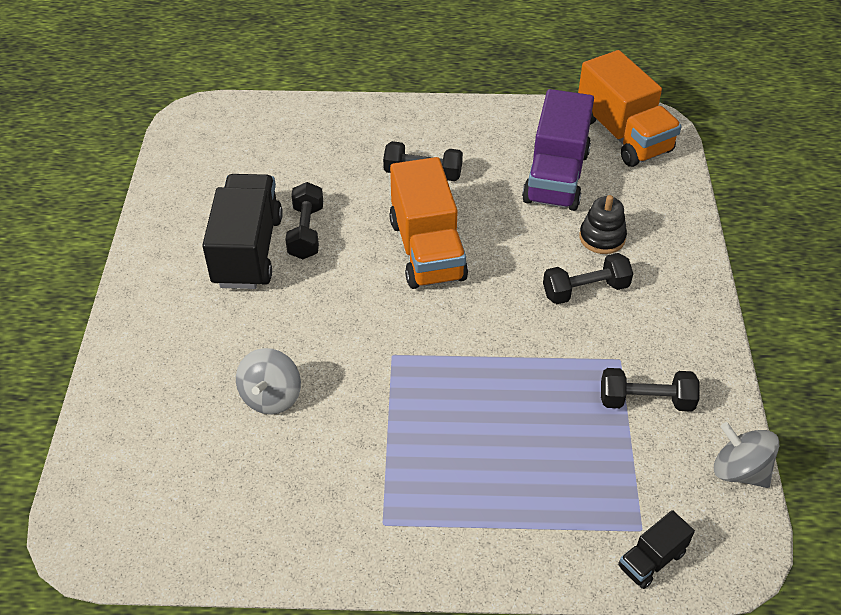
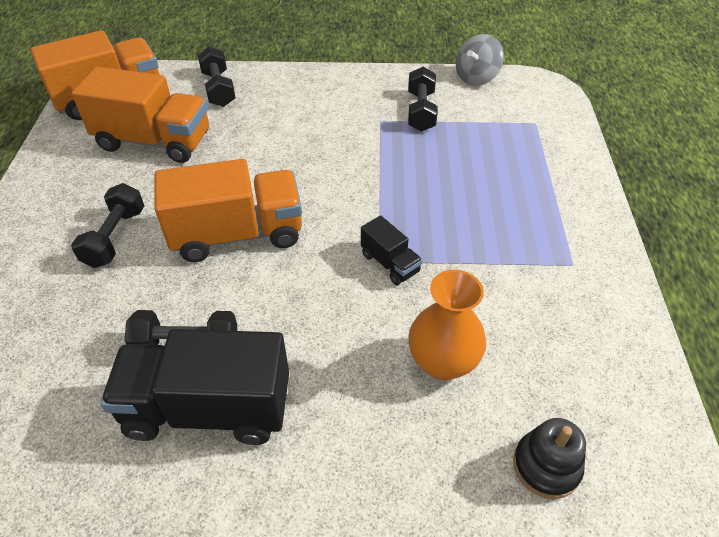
camera: 90 degrees left, 0 degrees up
grey spinning top [236,348,301,415] -> orange vase [408,270,486,380]
purple truck [522,89,594,211] -> orange truck [72,67,209,163]
black dumbbell [543,253,633,304] -> black dumbbell moved to [198,47,236,107]
black stacking toy [579,195,627,254] -> black stacking toy moved to [513,418,586,499]
black truck [618,510,695,589] -> black truck moved to [361,216,423,285]

